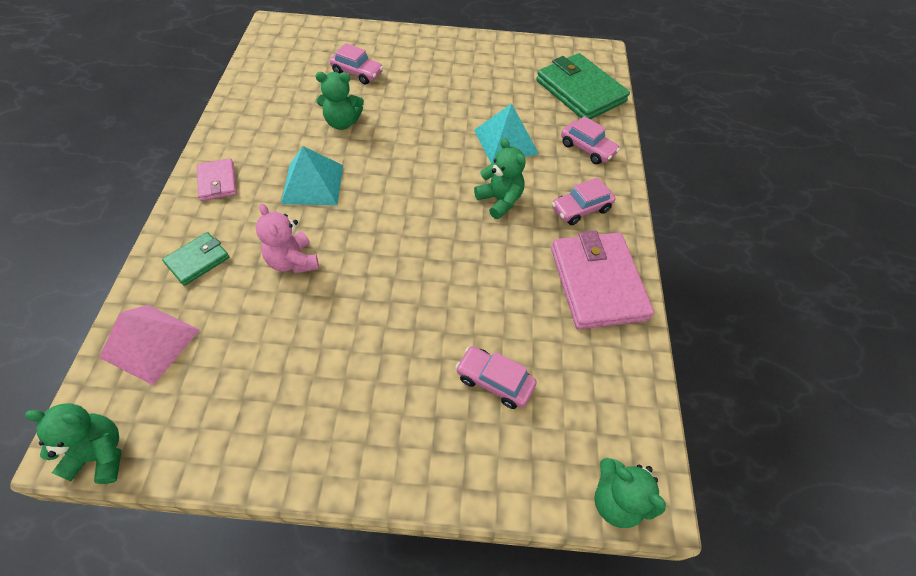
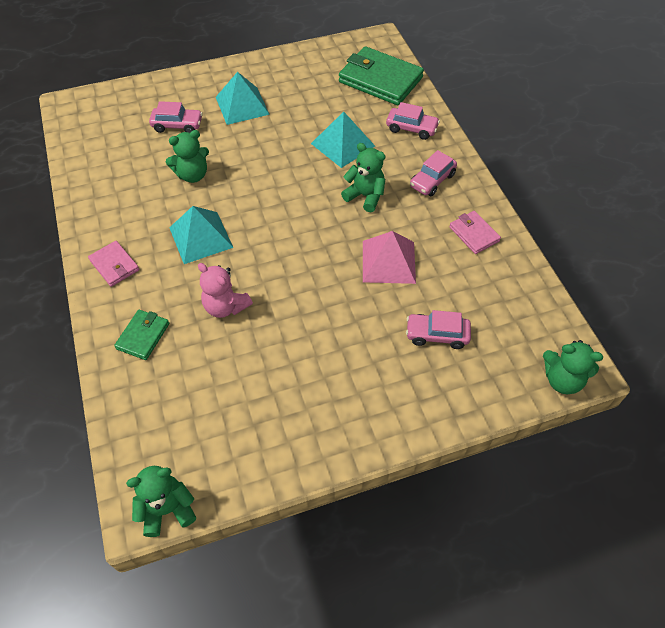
camera: 20 degrees left, 0 degrees up
pink pyramid [99,305,200,385] -> pink pyramid moved to [363,231,416,284]
pink wallet [551,230,654,330] -> pink wallet [449,211,501,254], size x0.51
none -> turquoise pyramid [216,72,270,125]

